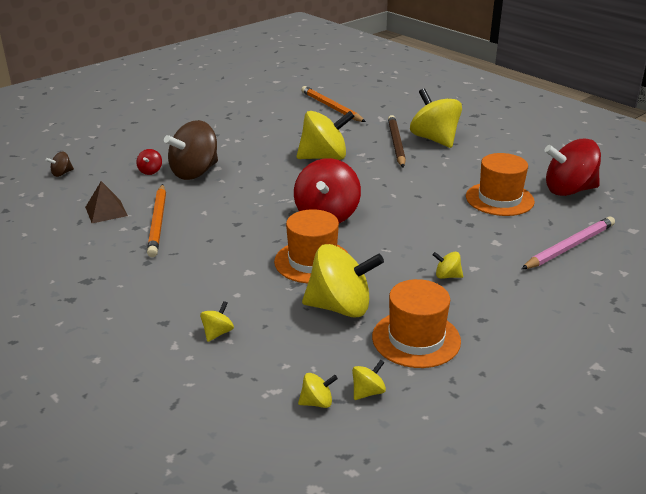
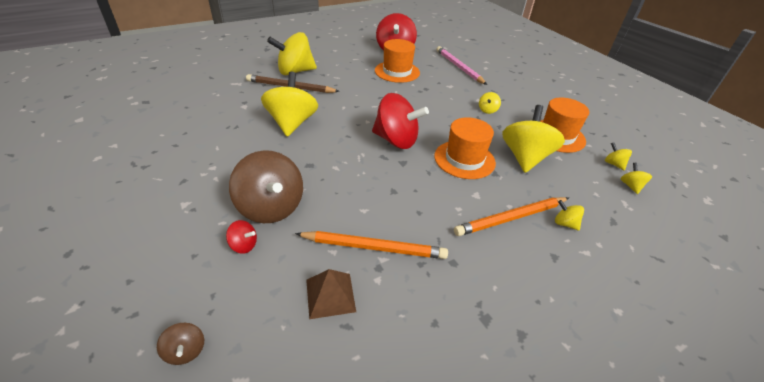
camera: 80 degrees left, 10 degrees up
orange pencil [301,86,366,122] -> orange pencil moved to [454,197,569,236]

